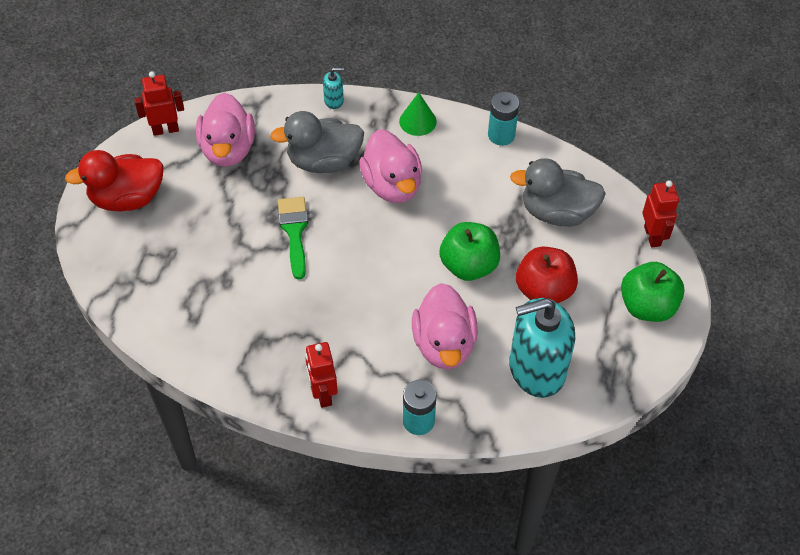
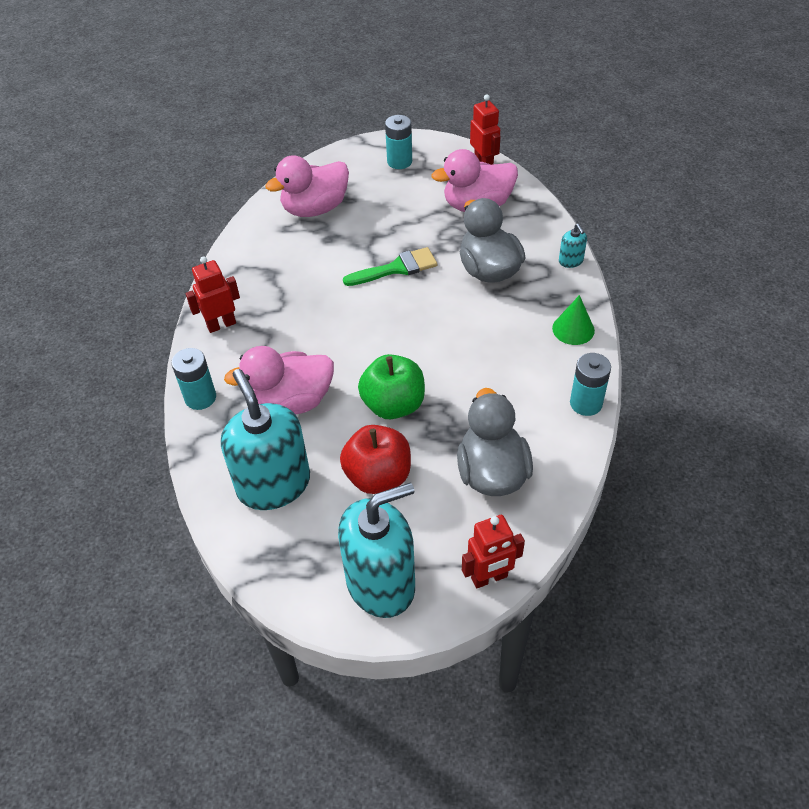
camera: 80 degrees right, 5 degrees down
red duck [65,150,164,211] -> turquoise battery [385,115,412,169]
pink duck [359,129,422,203] -> pink duck moved to [265,155,349,217]
green apple [621,262,685,322] -> turquoise soap dispenser [338,482,415,618]

